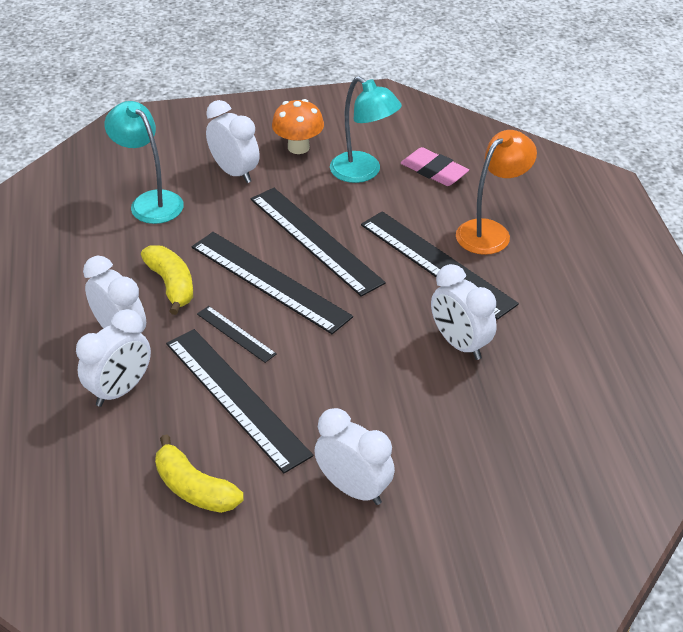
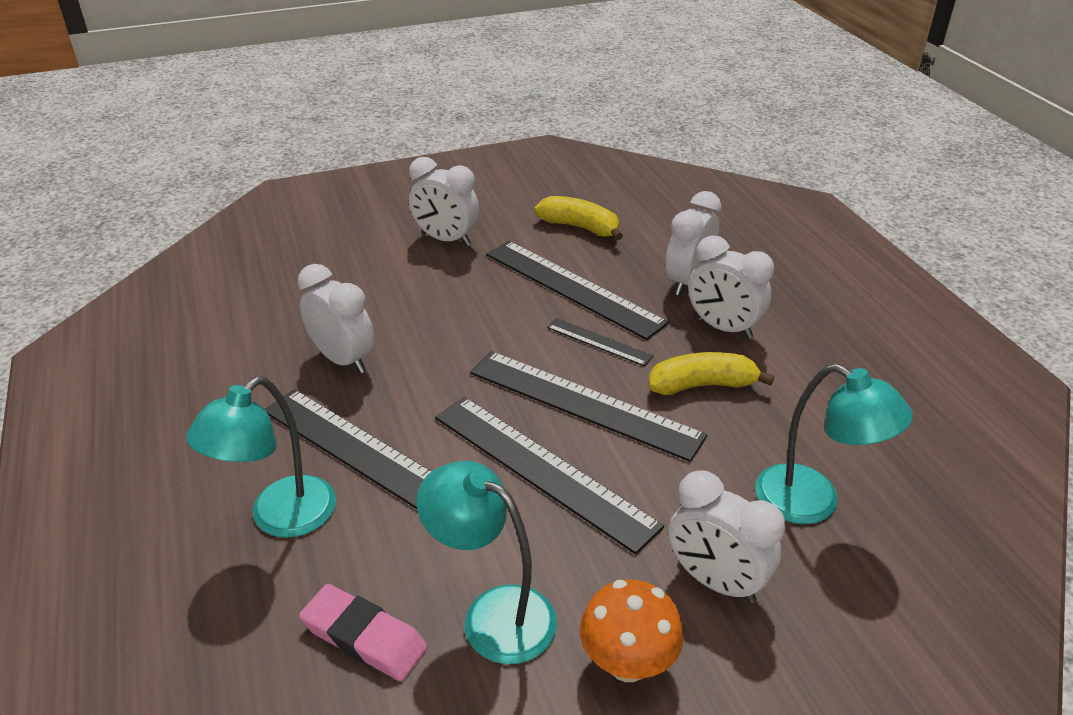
camera: 170 degrees right, 5 degrees down
yellow banana [141,245,193,315] -> yellow banana turned 120 degrees clockwise [649,352,774,395]
orange lamp [456,130,537,255] -> turquoise lamp [186,377,336,538]

